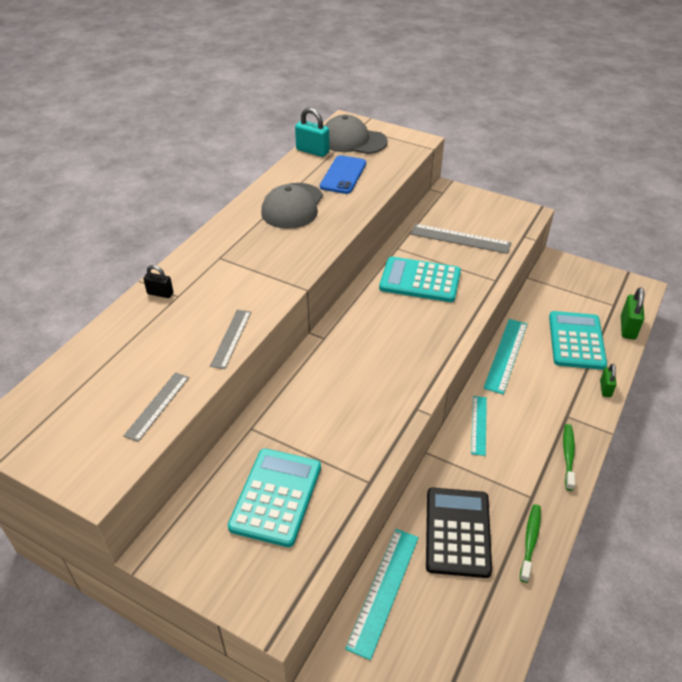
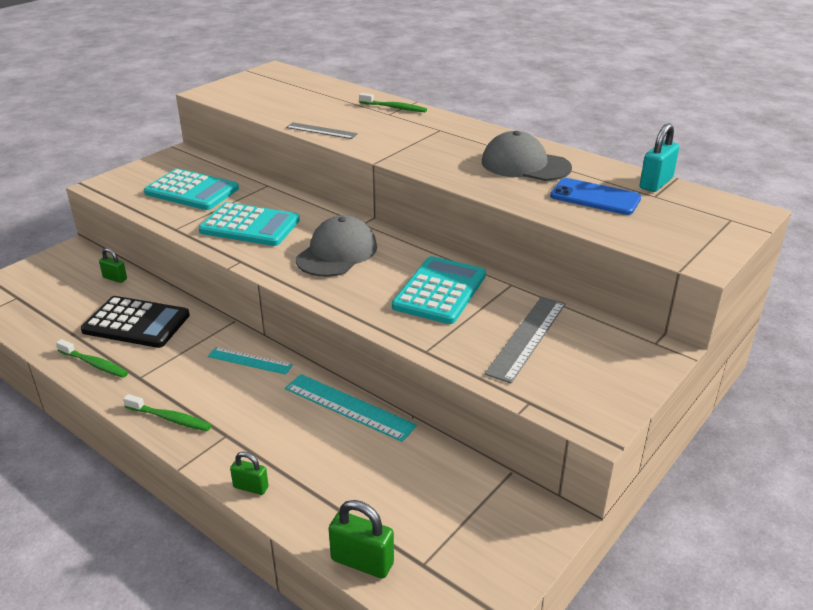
camera: 100 degrees right, 10 degrees down
grey ruler [124,372,189,442] -> none
black padlock [143,265,173,298] -> green toothbrush [359,93,427,113]
grey cap [324,114,388,154] -> grey cap moved to [296,215,377,277]
turquoise ruler [345,529,419,660] -> green padlock [99,248,127,283]
turquoise calculator [549,311,607,370] -> turquoise calculator moved to [199,202,300,246]

